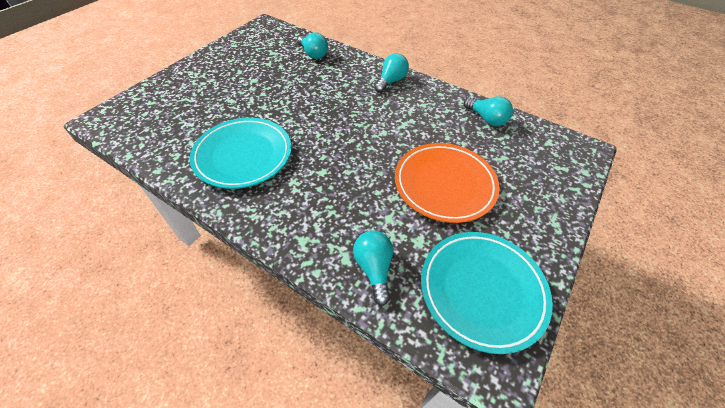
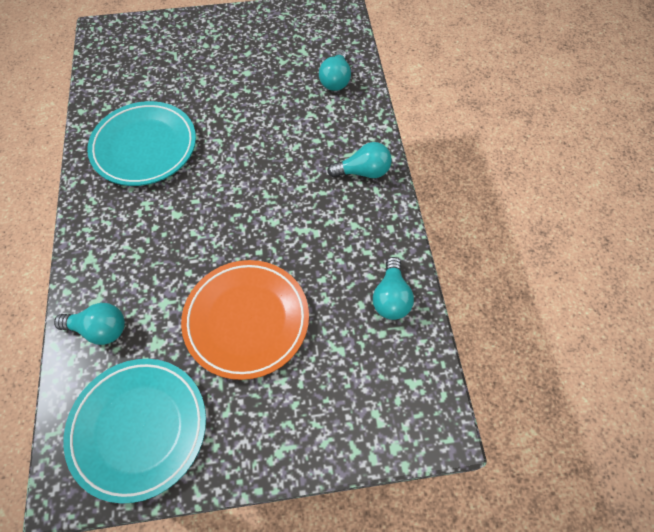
camera: 50 degrees right, 10 degrees up
turquoise light bulb [353,231,393,306] -> turquoise light bulb turned 60 degrees clockwise [54,303,125,345]

